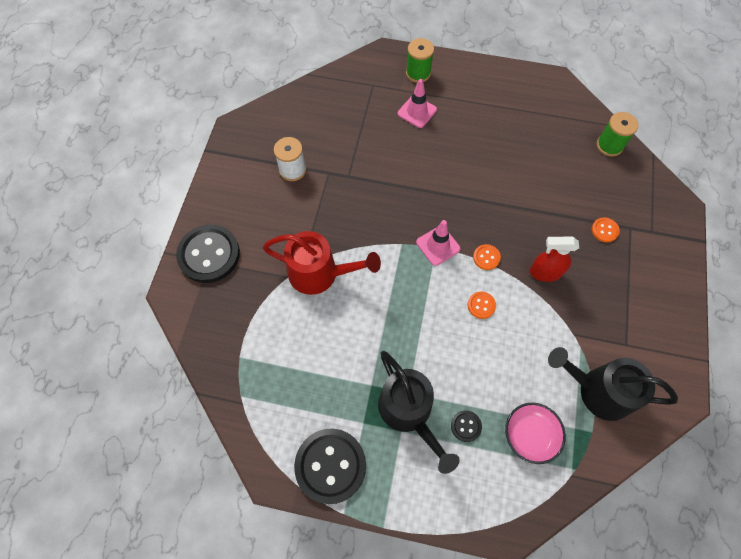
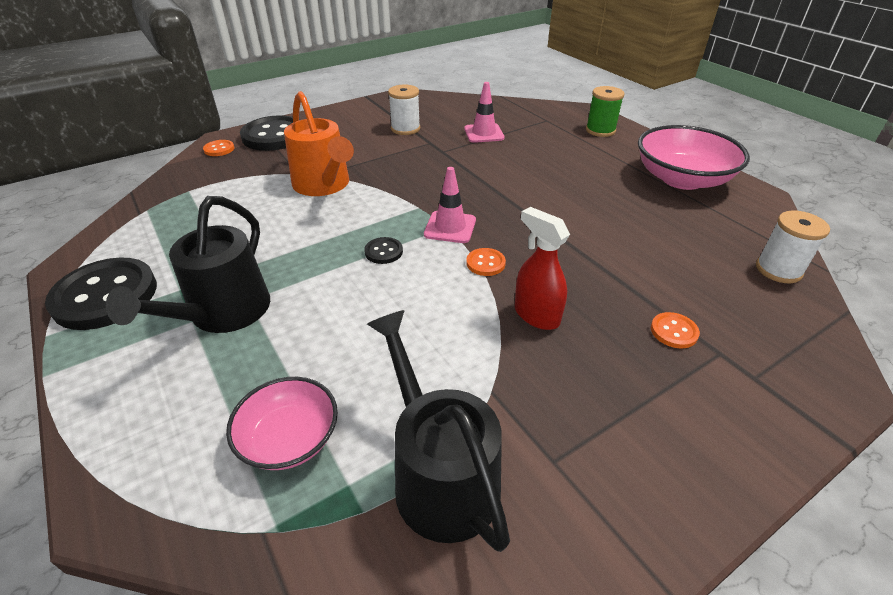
camera: 45 degrees right, 25 degrees down
red watering can [262,231,381,295] -> orange watering can [284,91,354,196]
pink traffic cone [398,79,437,128] -> pink traffic cone moved to [464,82,505,143]
black button [451,410,482,442] -> black button moved to [364,237,403,264]
orange button [468,291,496,319] -> orange button moved to [203,140,234,156]
green spool [597,112,639,156] -> white spool [756,211,830,283]
none -> pink bowl [638,125,750,190]

